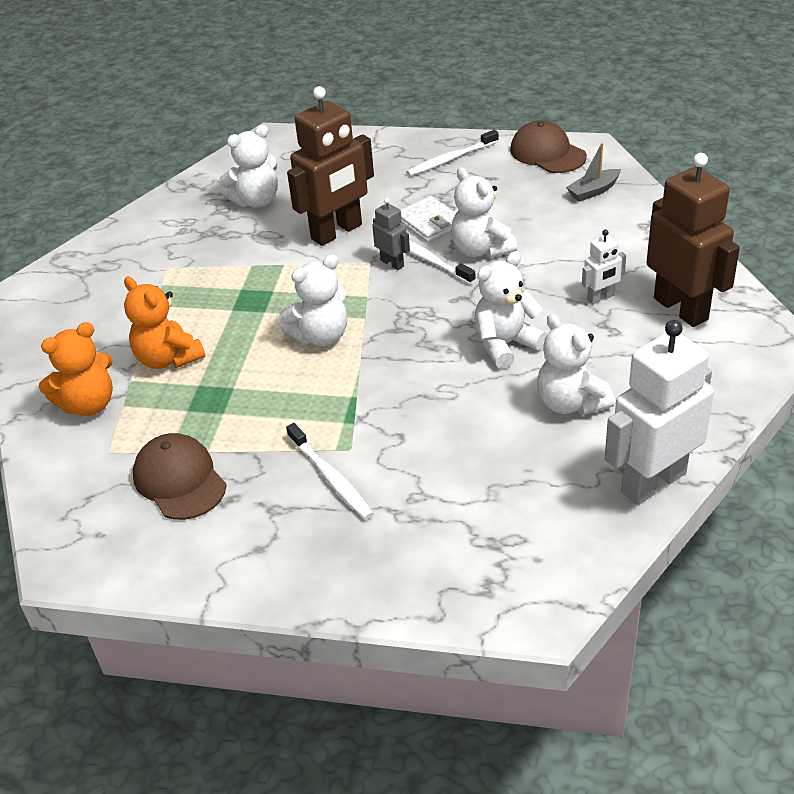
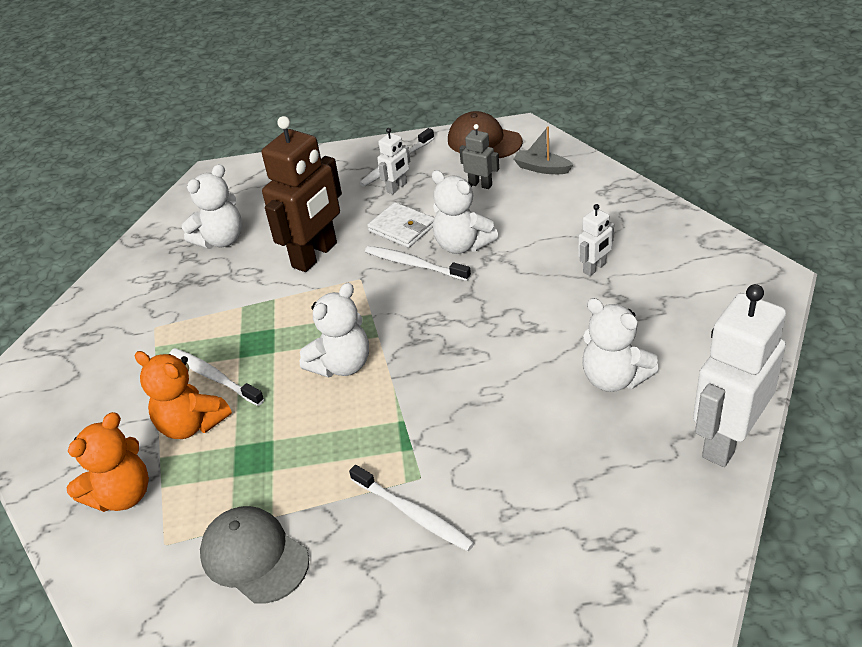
camera: 15 degrees left, 0 degrees up
brown cap [133,433,226,520] -> grey cap [200,506,309,604]
grey robot [372,198,410,270] -> grey robot moved to [459,124,499,189]
white teddy bear [474,251,547,369] -> none
grey boat [566,143,621,202] -> grey boat turned 75 degrees clockwise [513,126,573,174]
brown robot [647,153,740,327] -> none
none -> white toothbrush [169,348,264,406]
none -> white robot [377,128,410,194]

